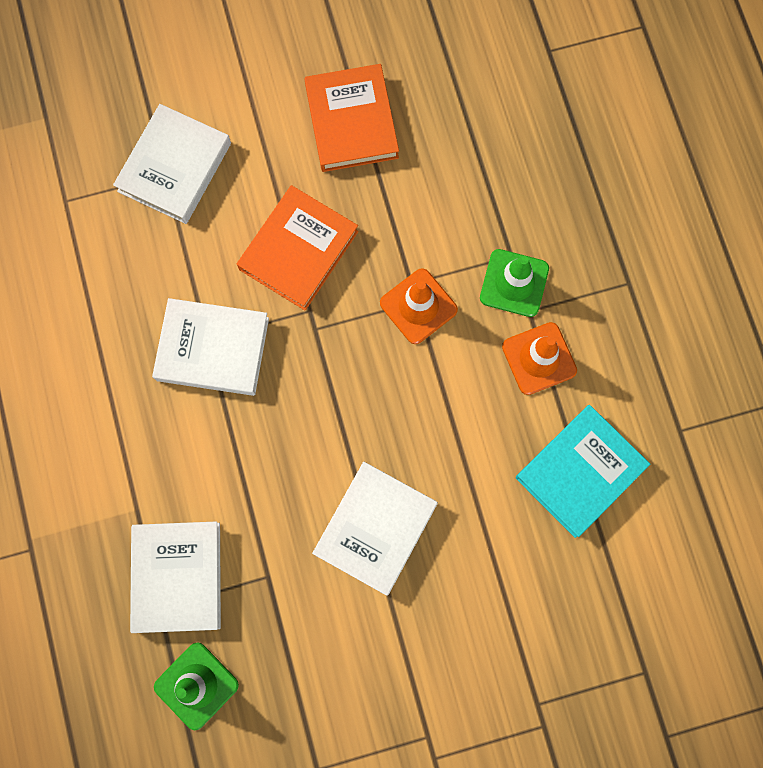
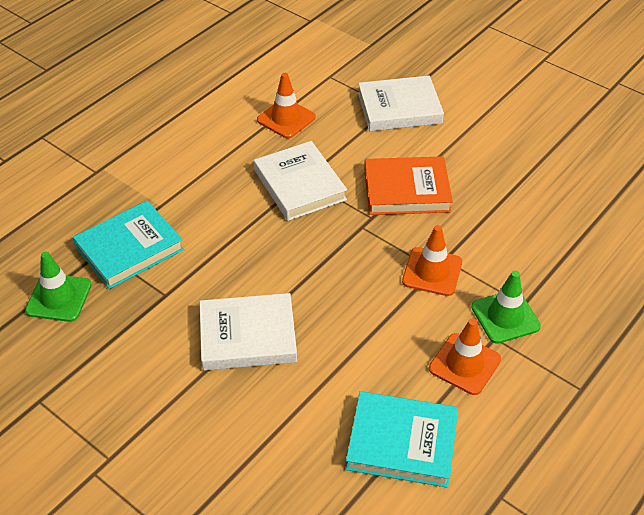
camera: 55 degrees right, 30 degrees down
white book [130,522,221,633] -> turquoise book [73,200,184,289]
orange book [304,64,399,172] -> none
none -> orange traffic cone [257,73,316,138]

